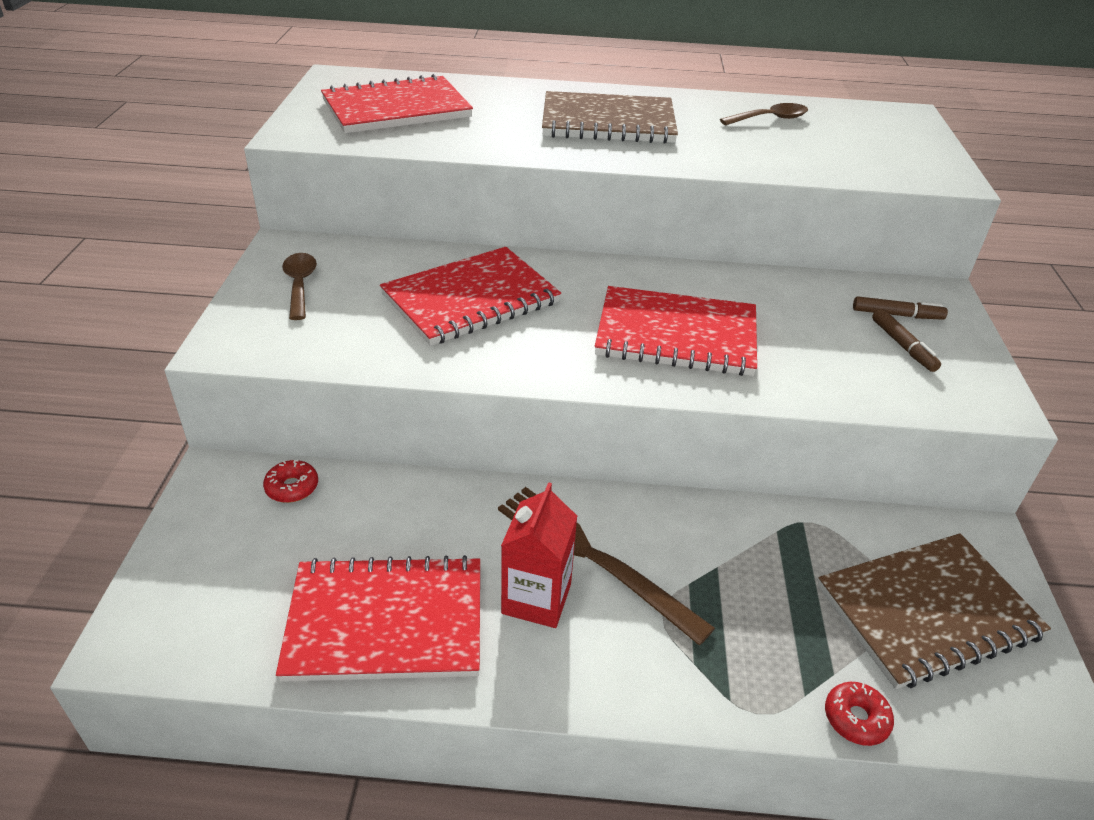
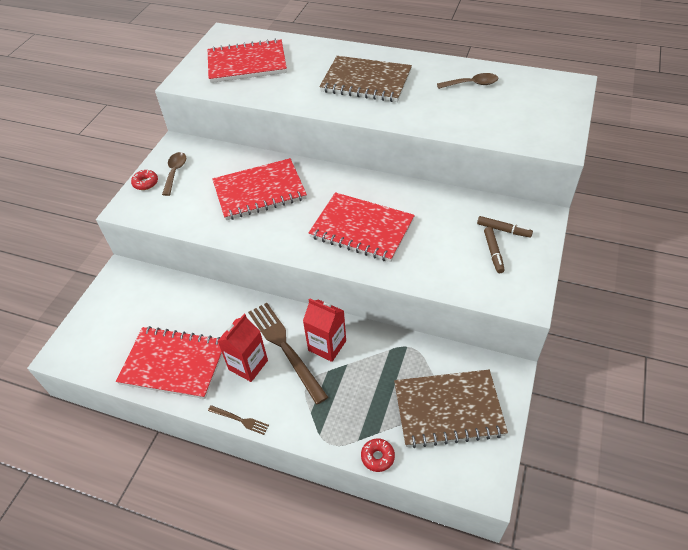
camera: 20 degrees right, 10 degrees up
red donut [263,460,318,503] -> red donut moved to [131,170,158,190]
none -> brown fork [208,405,269,435]
none -> red carton [303,298,346,362]

